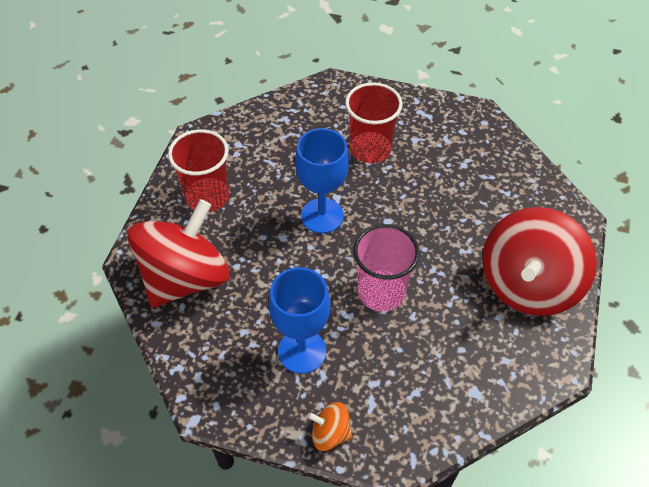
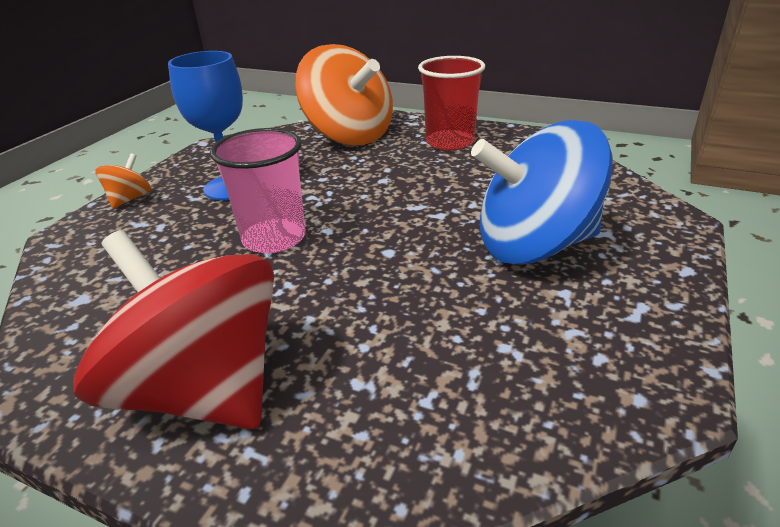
camera: 100 degrees right, 20 degrees down
red spinning top [127,199,229,308] -> orange spinning top [295,44,393,145]
blue goblet [295,128,349,233] -> none
red cup [345,82,403,163] -> blue spinning top [471,120,613,265]

